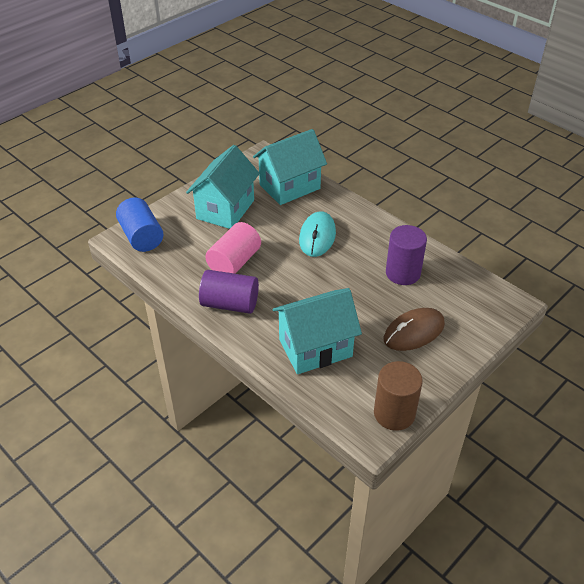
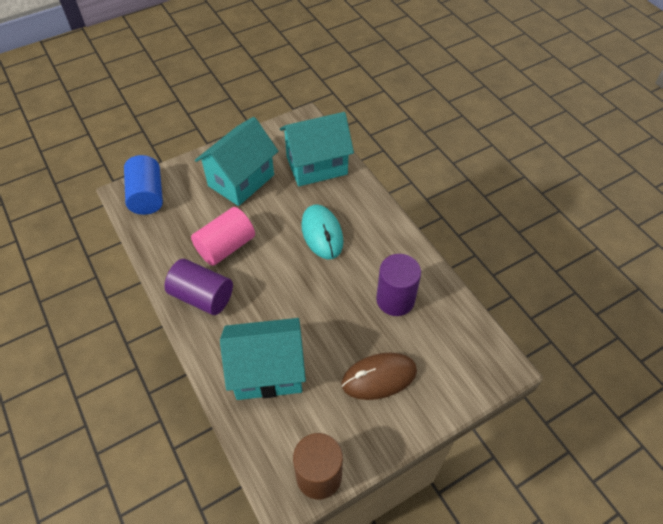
camera: 15 degrees right, 10 degrees up
turquoise mouse [299,211,336,257] -> turquoise mouse turned 45 degrees counterclockwise [301,204,343,259]

